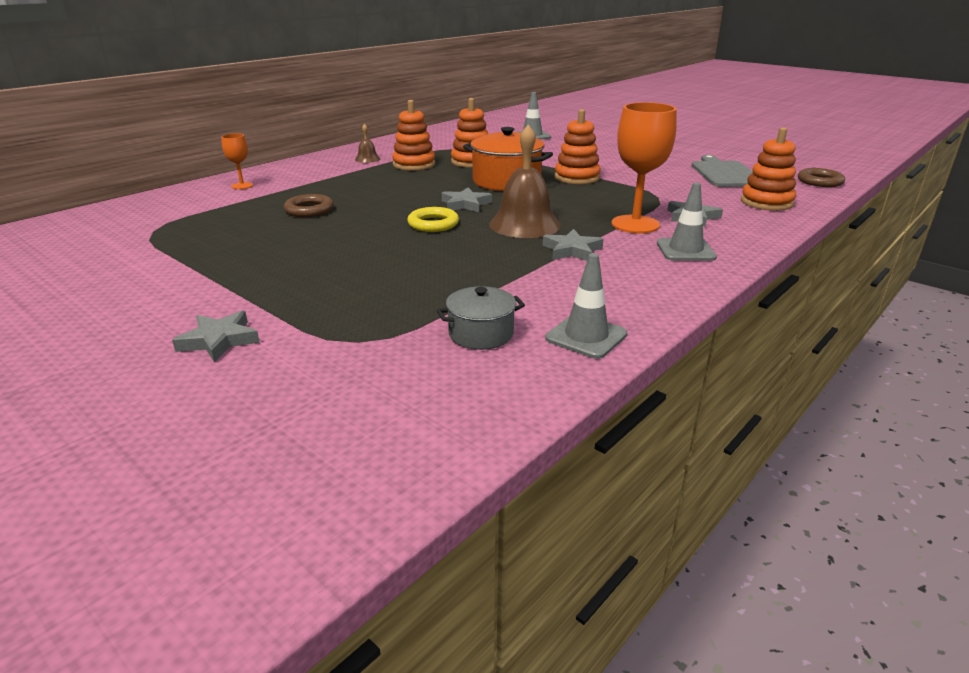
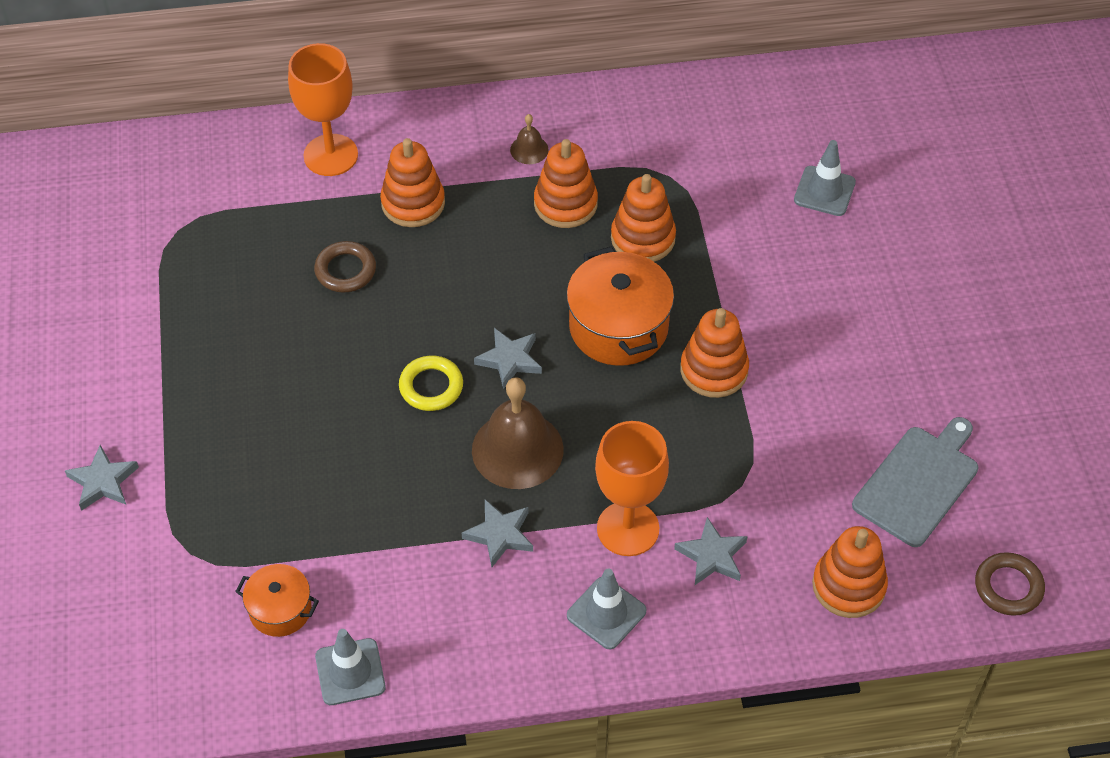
camera: 40 degrees right, 25 degrees up
orange goblet [221,133,253,189] -> orange goblet [288,43,358,176], size x1.96
grey pot [436,286,525,350] -> orange pot [235,564,319,637]
none -> orange stacking toy [380,138,445,227]

